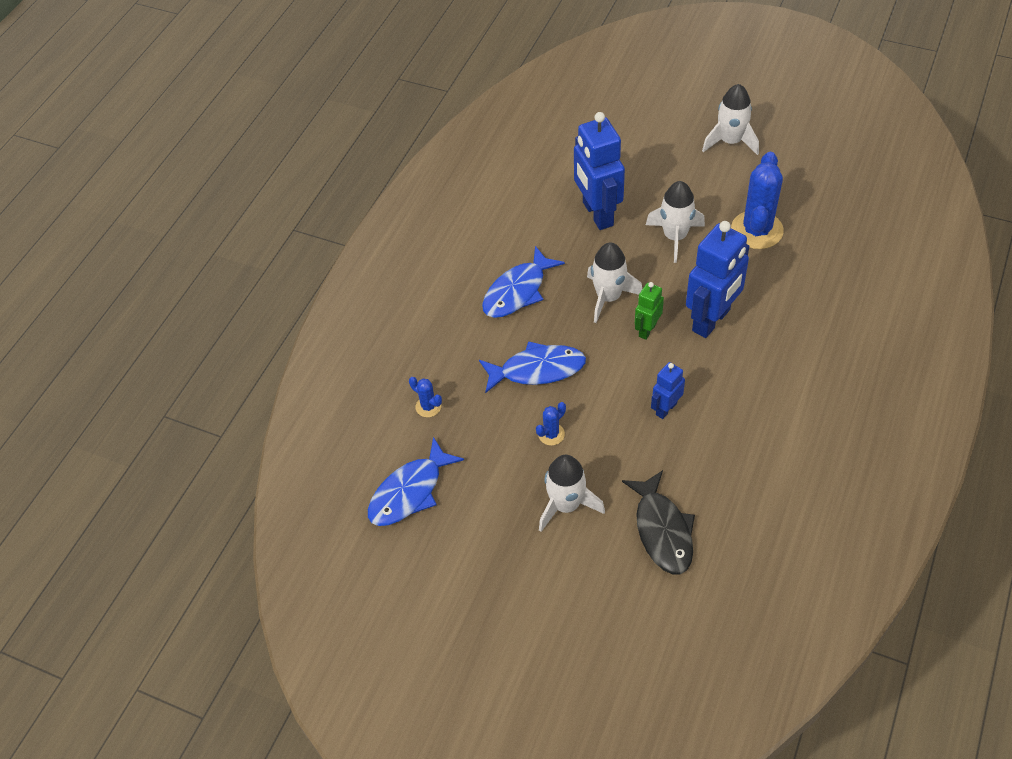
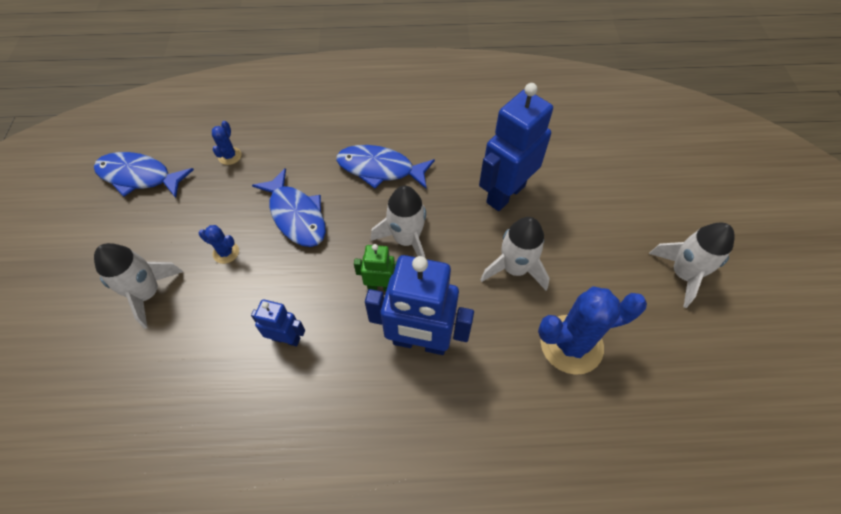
camera: 60 degrees right, 5 degrees up
black fish [622,470,695,574] -> none

